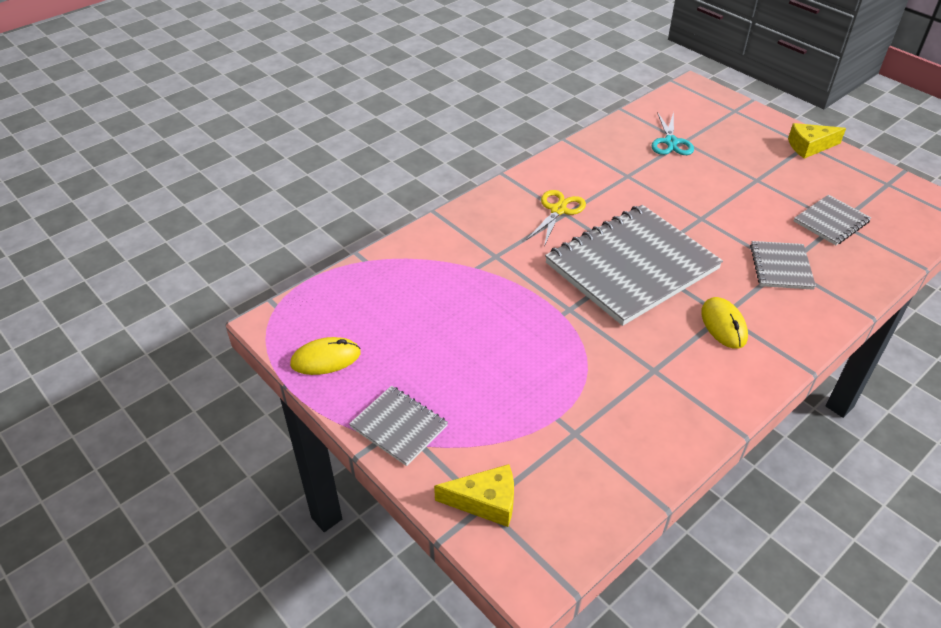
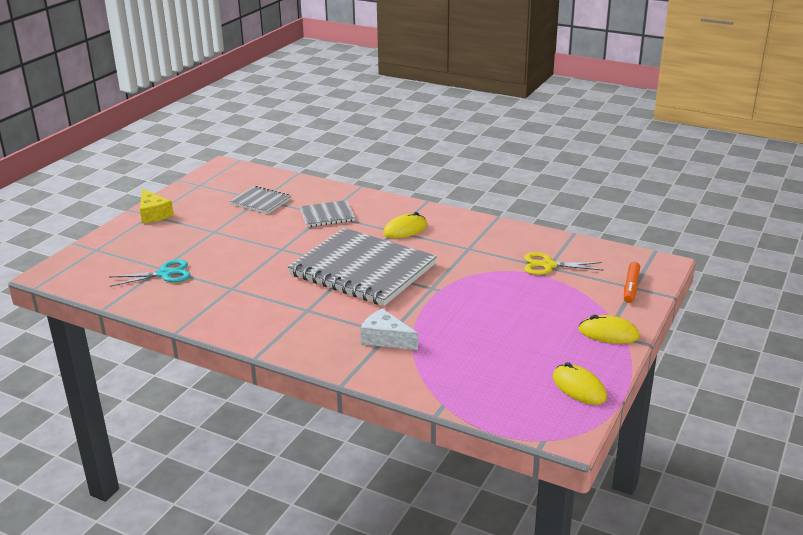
camera: 110 degrees left, 15 degrees down
grey notebook [349,386,448,466] -> yellow mouse [579,315,640,344]
yellow cheese [434,464,514,527] -> orange marker [624,262,640,303]
yellow scissors [527,190,586,246] -> yellow scissors moved to [524,252,603,275]
none -> white cheese [360,308,418,350]

